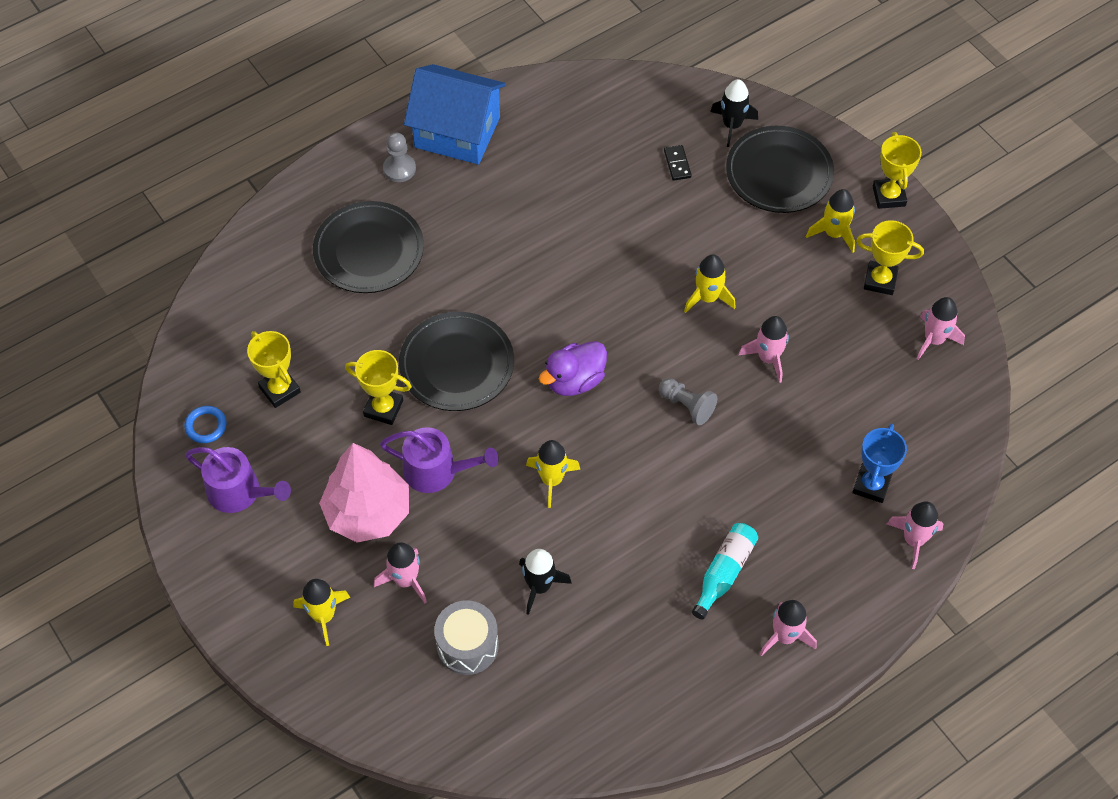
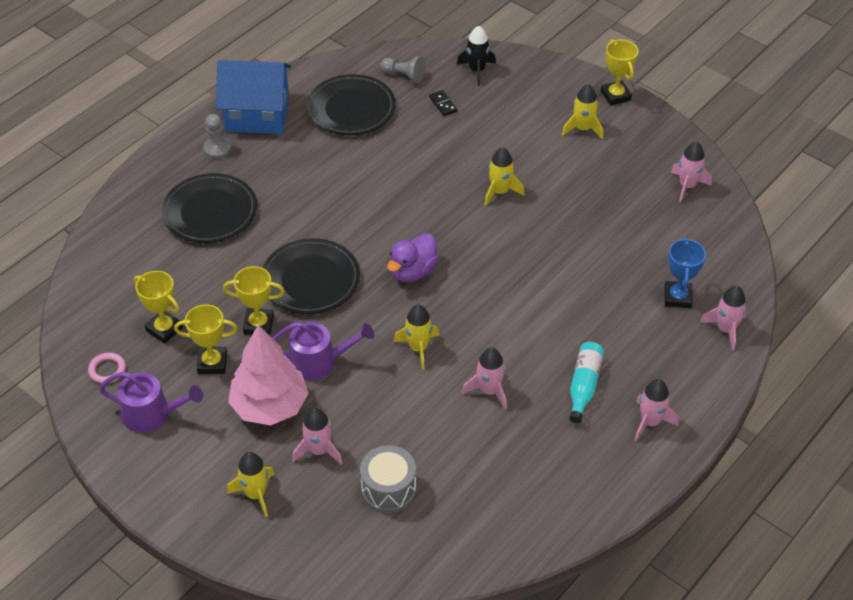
camera: 15 degrees left, 10 degrees down
blue ring [184,406,227,443] -> pink ring [88,353,126,383]
black rocket [519,549,572,615] -> none
grey pawn [659,378,717,425] -> grey pawn moved to [380,56,425,83]
black plate [726,126,834,213] -> black plate moved to [307,74,396,135]
pink rocket [739,316,789,383] -> pink rocket moved to [462,347,507,410]
yellow trophy [856,220,924,295] -> yellow trophy moved to [174,304,238,374]

